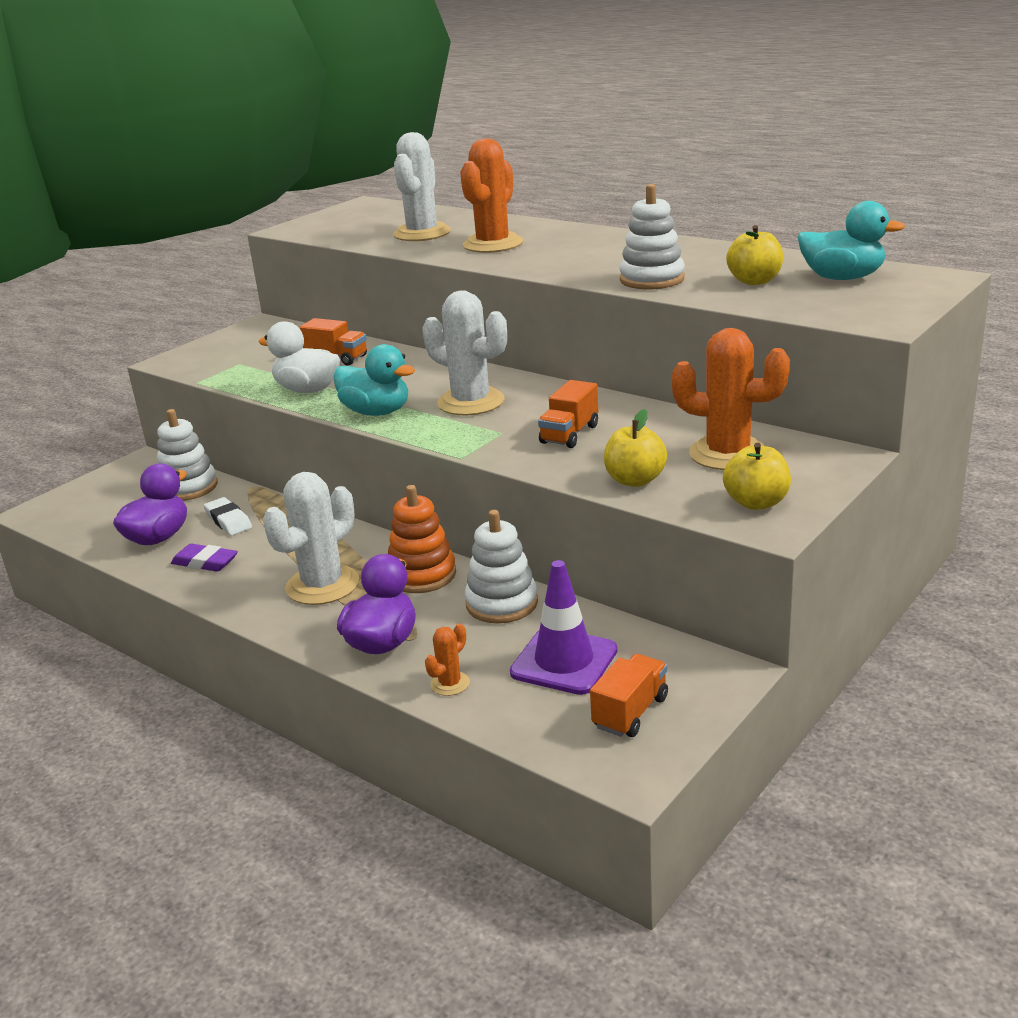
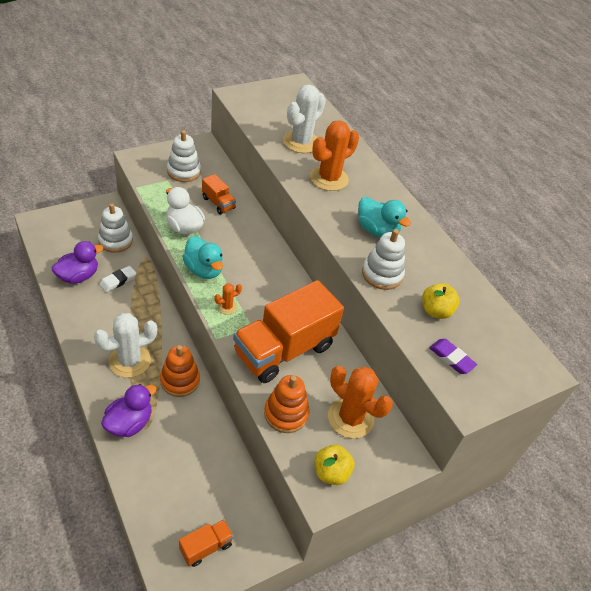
camera: 15 degrees right, 20 degrees up
purple eraser [171,544,238,572] -> purple eraser moved to [429,339,477,374]
white eraser [204,497,252,536] -> white eraser turned 60 degrees clockwise [99,266,137,292]
white cactus [423,291,507,415] -> none
orange cactus [425,623,470,696] -> orange cactus moved to [214,283,242,315]
white stacking toy [465,510,538,623] -> white stacking toy moved to [167,130,201,182]
purple traffic cone [510,560,618,695] -> none
orange truck [538,380,598,448] -> orange truck [233,280,344,383], size x2.24
yellow apple [604,409,667,487] -> orange stacking toy [264,375,309,433]
turquoise duck [798,201,905,280] -> turquoise duck moved to [358,197,411,238]

